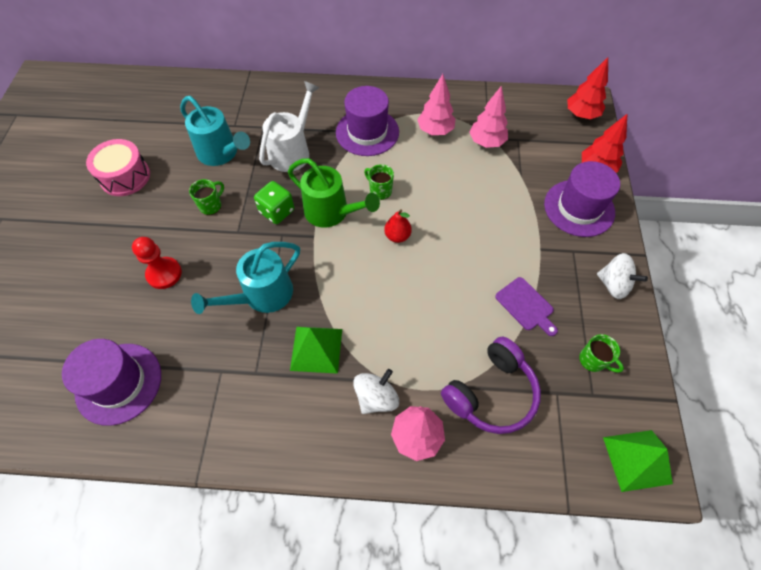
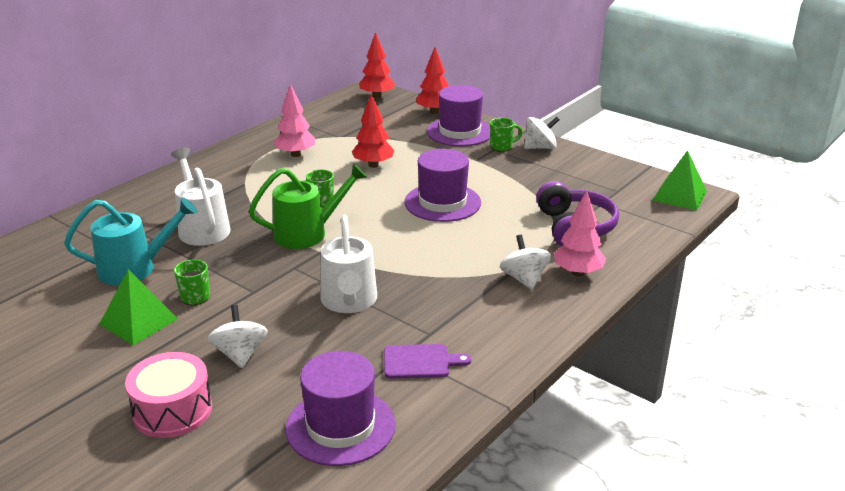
camera: 55 degrees left, 30 degrees down
pink drum [86,139,150,196] -> pink drum moved to [125,352,212,438]
red pawn [132,237,182,289] -> white spinning top [208,305,268,368]
turquoise watering can [191,242,300,314] -> white watering can [320,215,377,313]
green dice [254,181,294,224] -> none
green pyramid [290,327,342,374] -> green pyramid moved to [99,269,178,345]
purple hat [336,86,399,156] -> purple hat moved to [404,149,481,222]
red pear [384,209,412,243] -> none
pink tree [469,86,508,148] -> none
purple cutting board [495,277,558,336] -> purple cutting board moved to [384,344,471,379]
green mug [579,334,624,373] -> green mug moved to [490,118,523,152]
none -> red tree [352,93,394,168]

